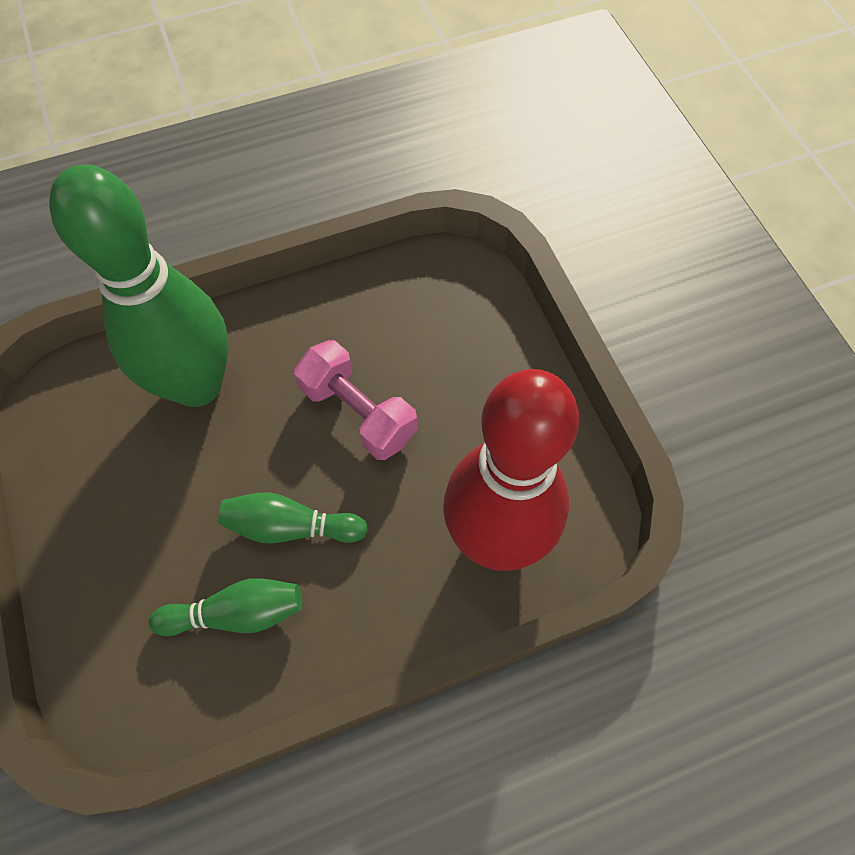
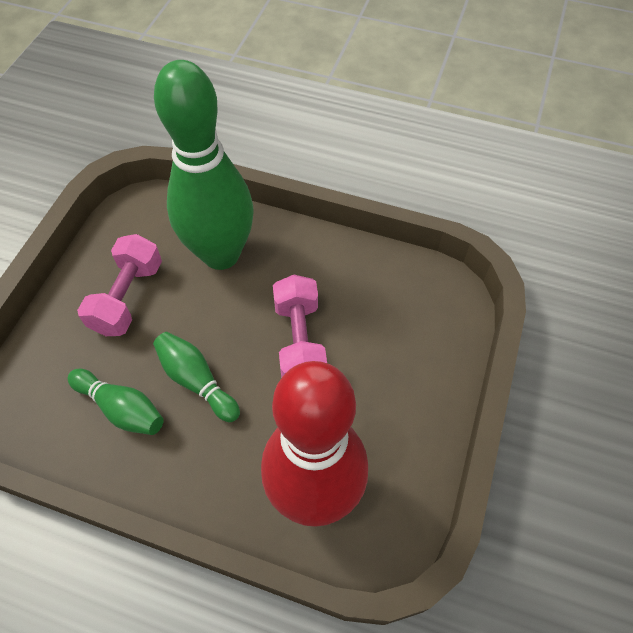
camera: 40 degrees right, 5 degrees down
none -> pink dumbbell [77,234,162,336]

